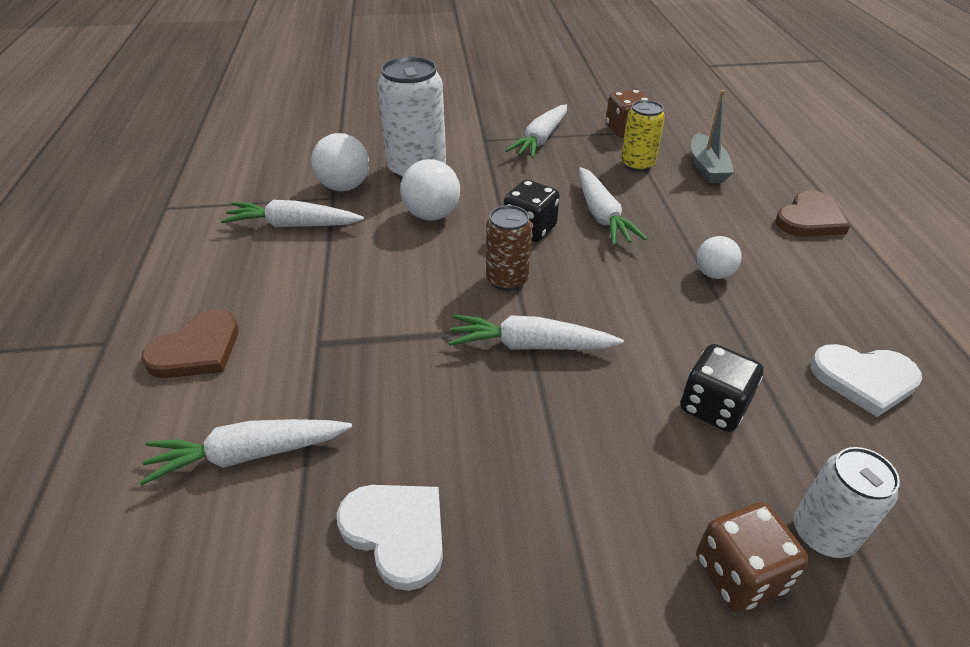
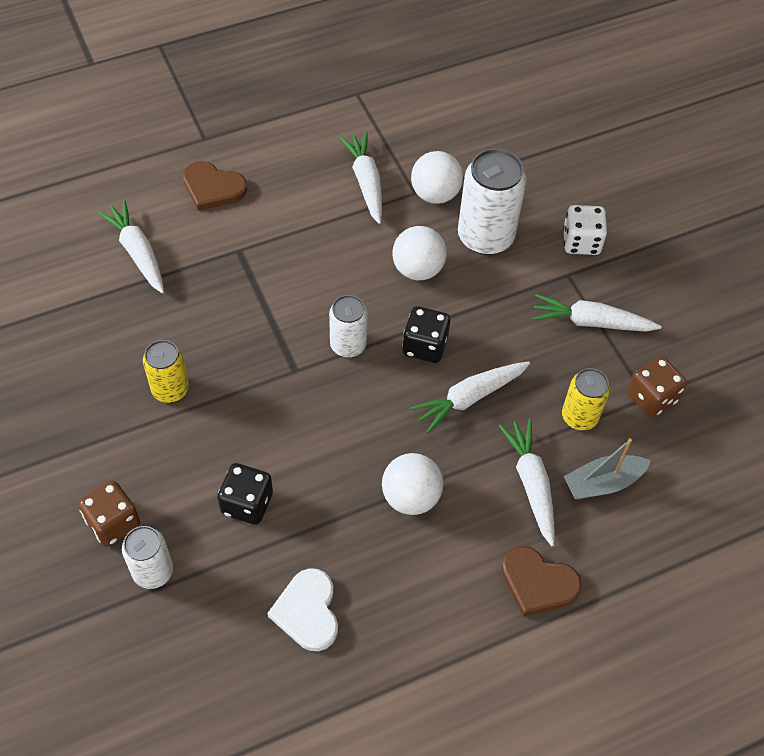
camera: 70 degrees right, 15 degrees up
white heart [337,485,443,591] -> none
white carrot [448,315,624,350] -> white carrot moved to [498,419,555,546]
brown can [486,205,532,291] -> white can [329,295,368,357]
white ball [696,236,742,279] -> white ball [382,453,443,515], size x1.55
none -> yellow can [143,340,189,403]
none -> white dice [563,205,607,255]

